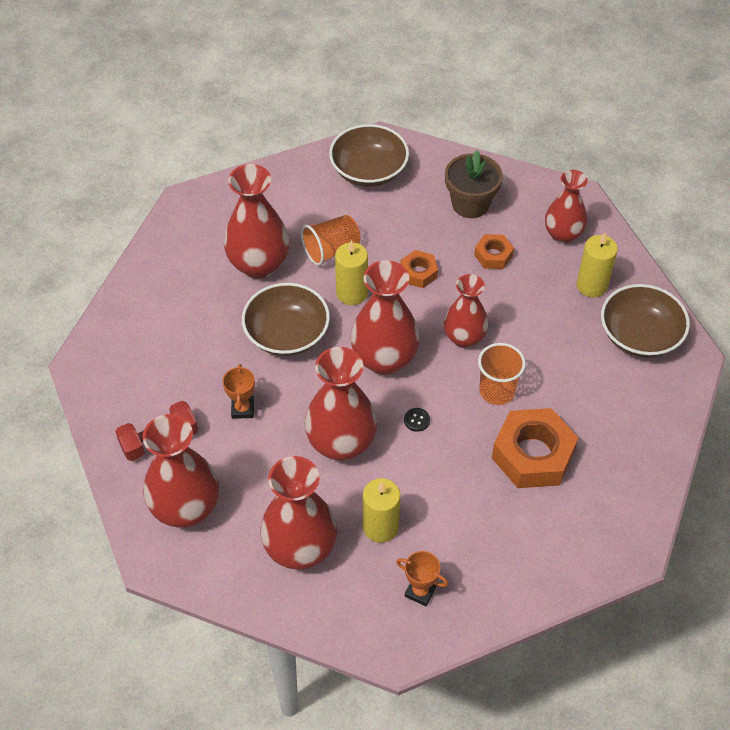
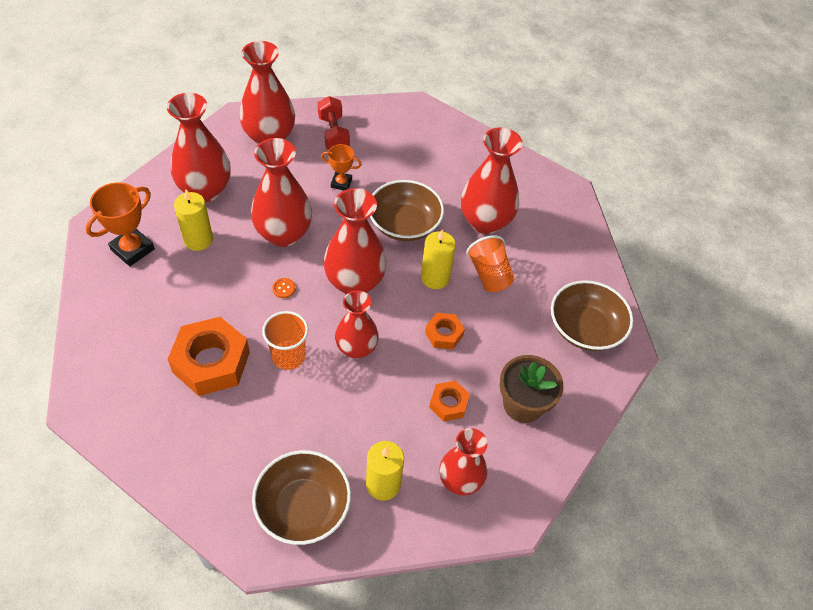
camera: 100 degrees right, 0 degrees up
orange trophy [396,551,448,606] -> orange trophy [86,182,155,266], size x1.64
black button [404,408,430,432] -> orange button [272,278,296,298]

